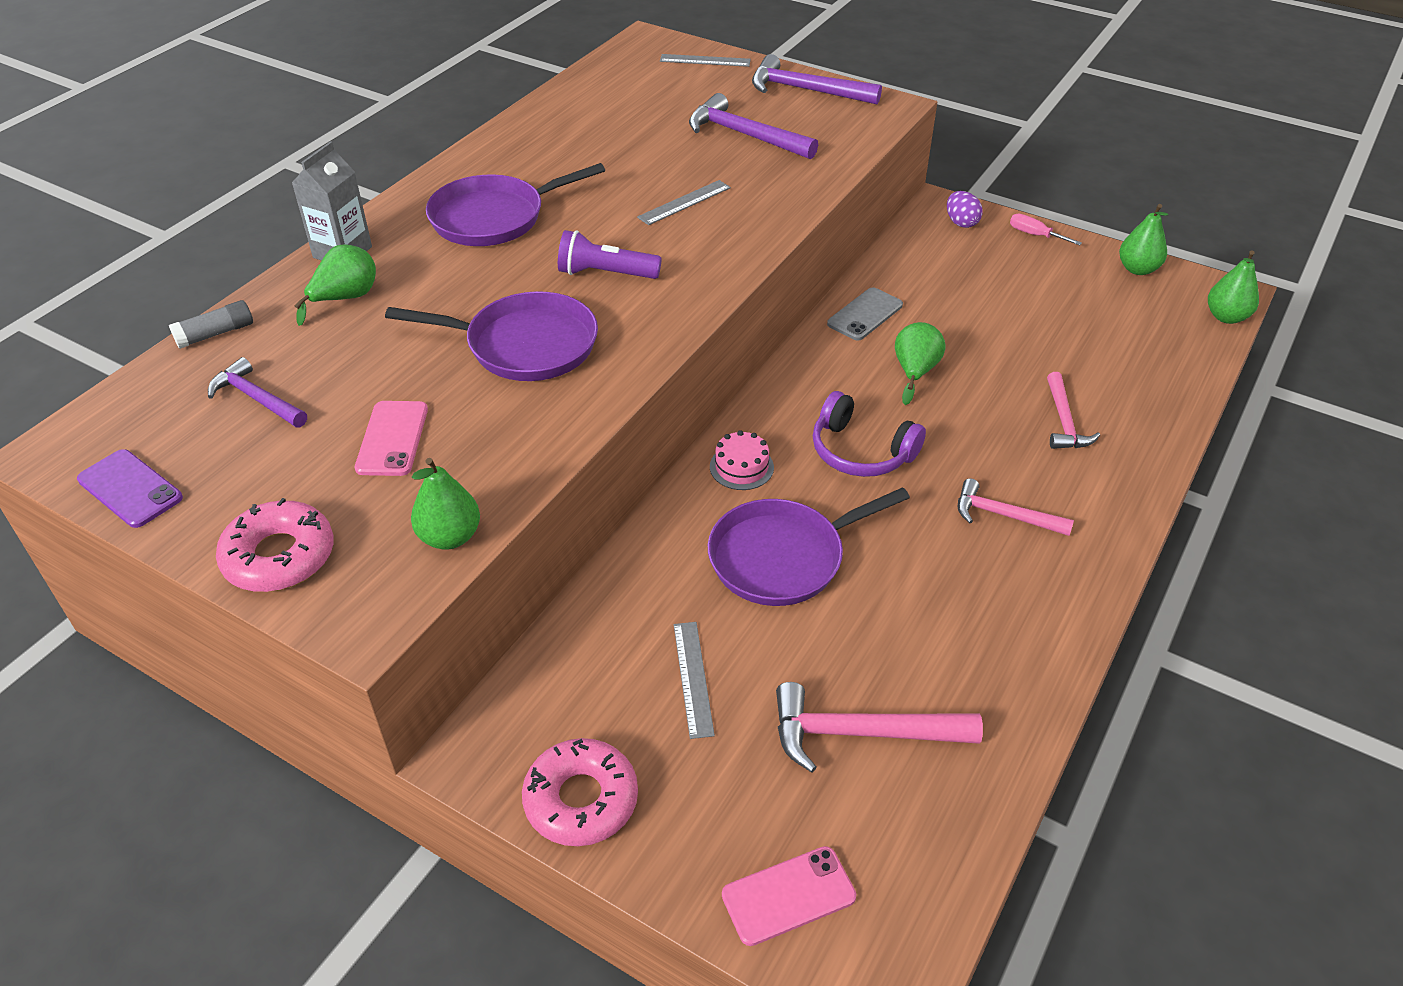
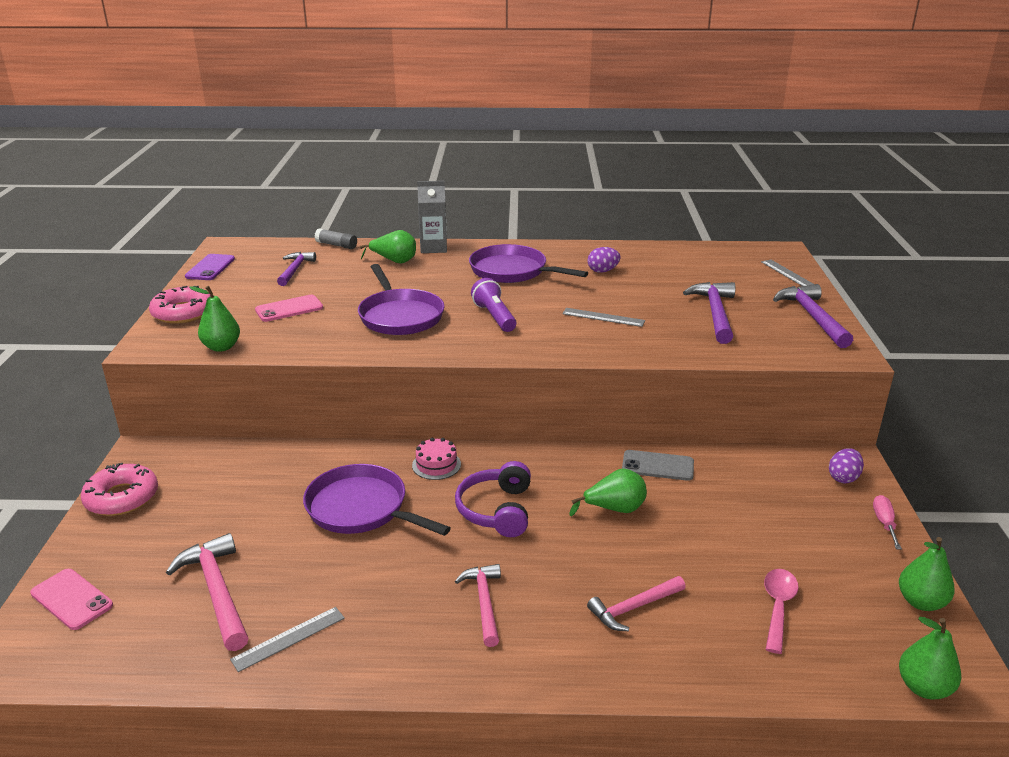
camera: 60 degrees right, 15 degrees down
grey ruler [674,622,715,739] -> grey ruler moved to [230,607,345,672]
none -> purple egg [587,247,620,273]
none -> pink spoon [764,569,799,654]

